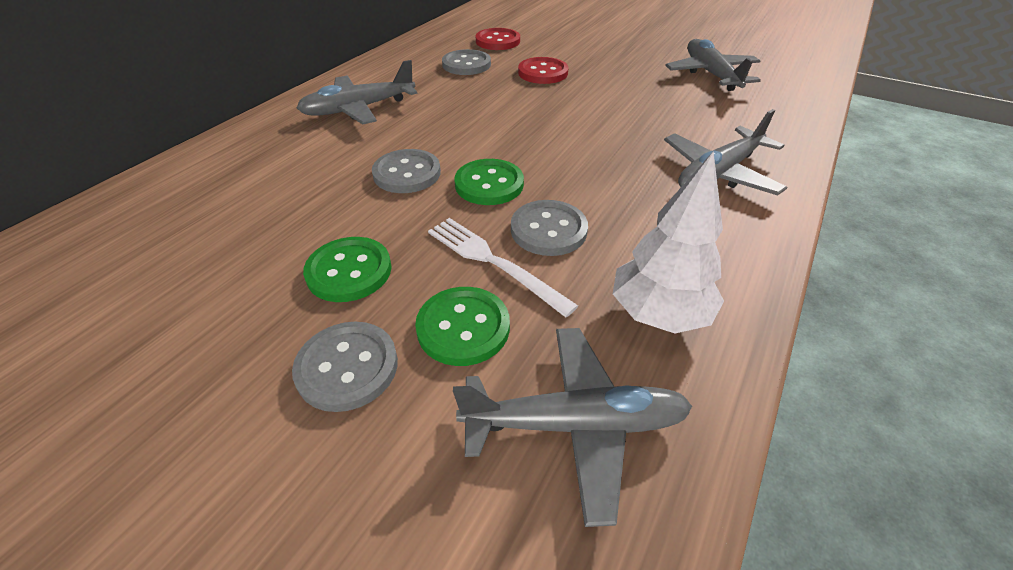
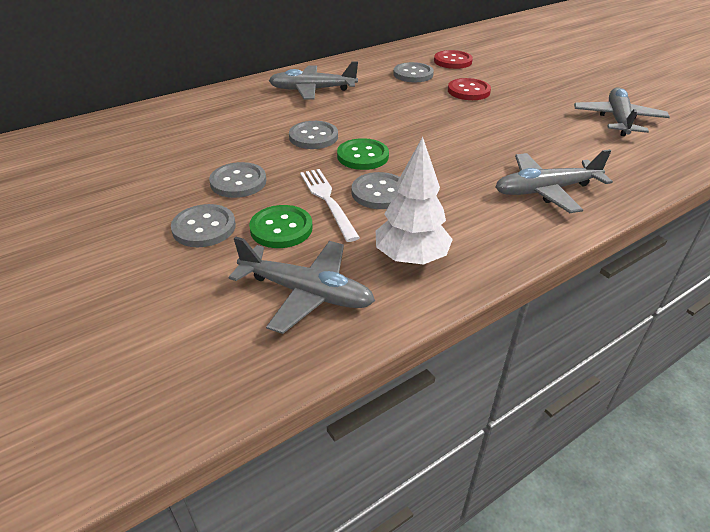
camera: 25 degrees right, 5 degrees down
green button [303,237,392,302] -> grey button [209,162,266,198]

